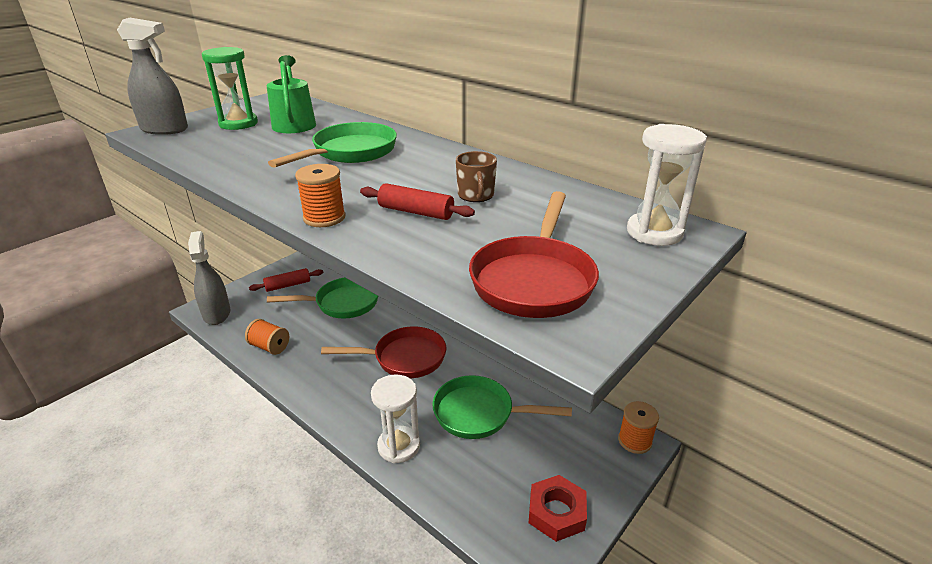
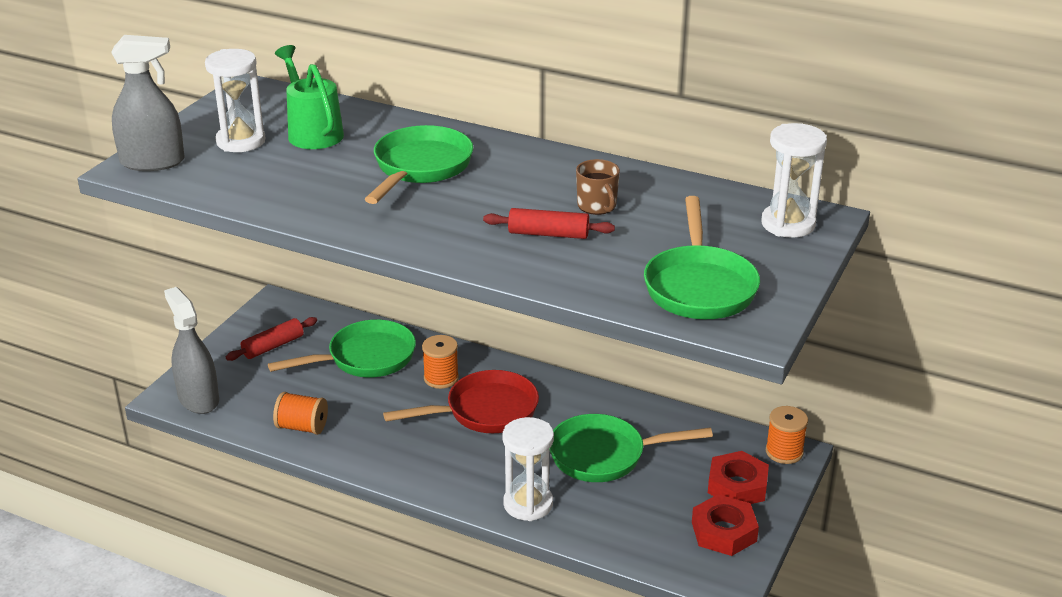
camera: 15 degrees left, 0 degrees up
green hourglass [202,47,258,130] -> white hourglass [205,49,265,152]
orange spool [295,164,346,227] -> orange spool moved to [422,335,459,389]
red pan [469,191,599,318] -> green pan [644,196,760,319]
none -> red nut [708,451,769,504]

